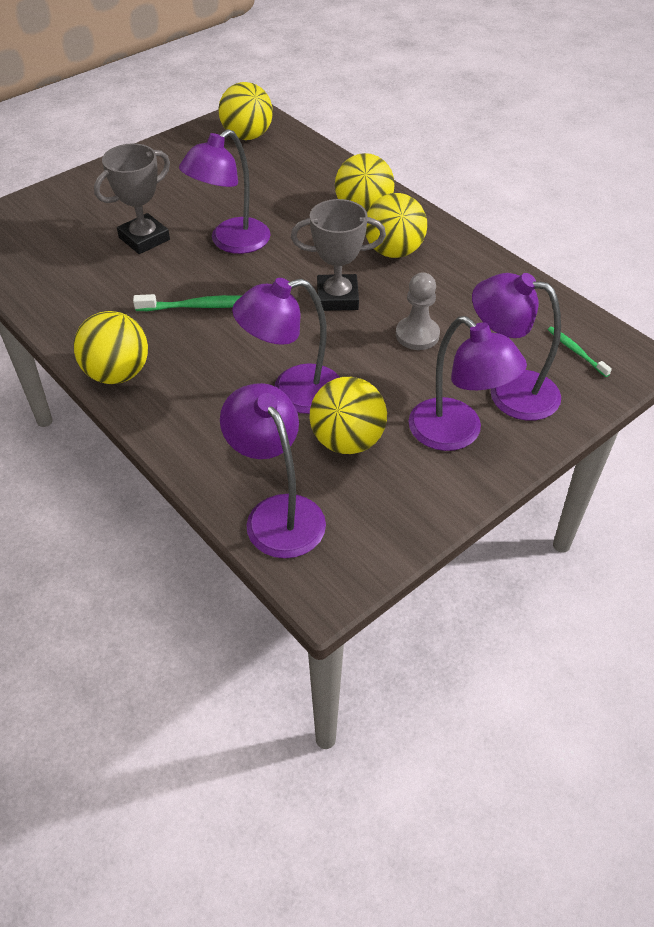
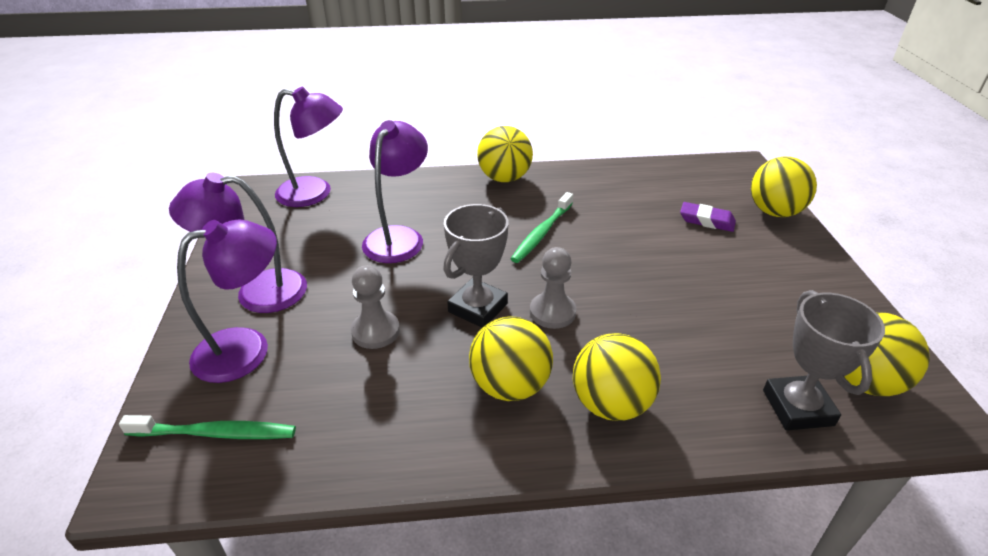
camera: 125 degrees right, 10 degrees down
grey trophy [94,143,170,254] -> grey trophy moved to [763,290,885,431]
purple lamp [179,129,271,254] -> none
yellow ball [310,377,387,454] -> yellow ball moved to [751,157,817,217]
green toothbrush [547,327,612,377] -> green toothbrush [119,415,296,439], size x1.62
none -> grey pawn [530,247,576,329]
none -> purple eraser [680,202,736,232]

